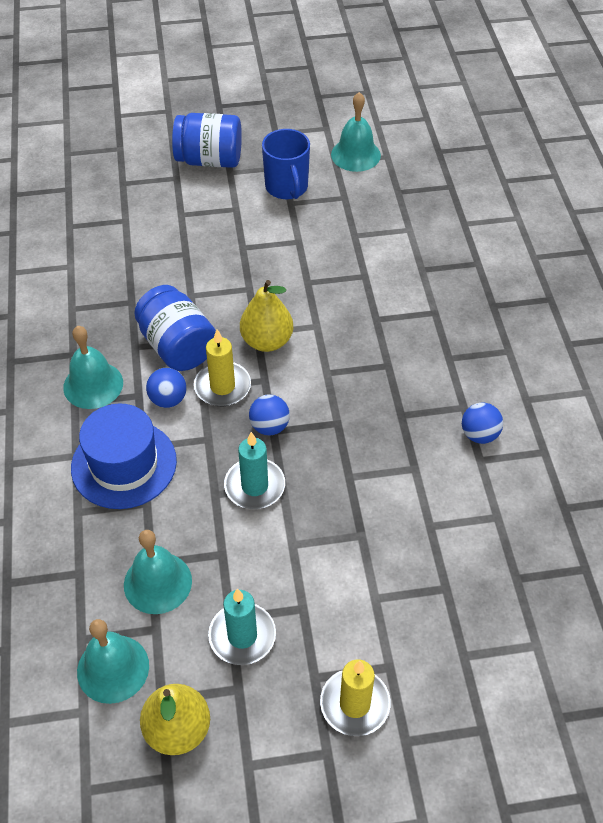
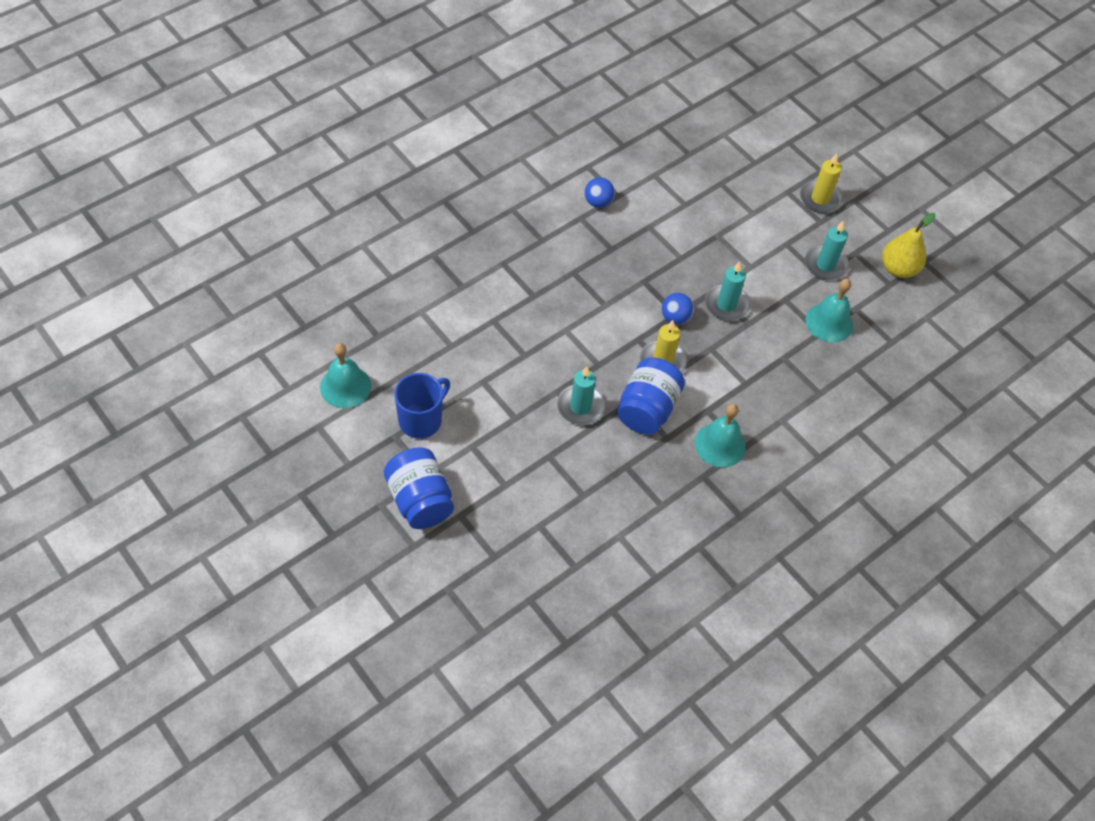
camera: 125 degrees left, 5 degrees up
blue hat [71,403,177,509] -> none
turquoise bell [77,619,149,704] -> none
blue ball [146,368,187,408] -> none
yellow pear [240,280,293,352] -> none
none -> turquoise candle [557,366,605,425]

